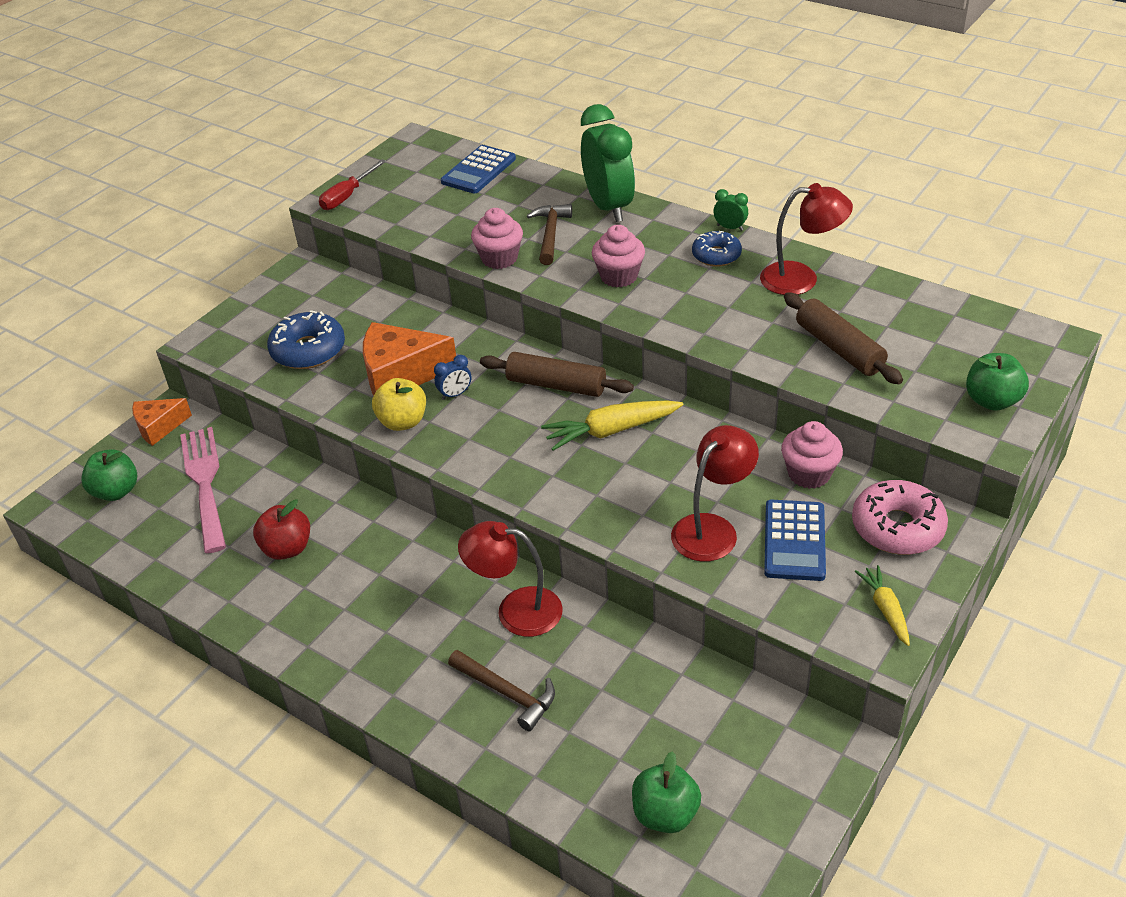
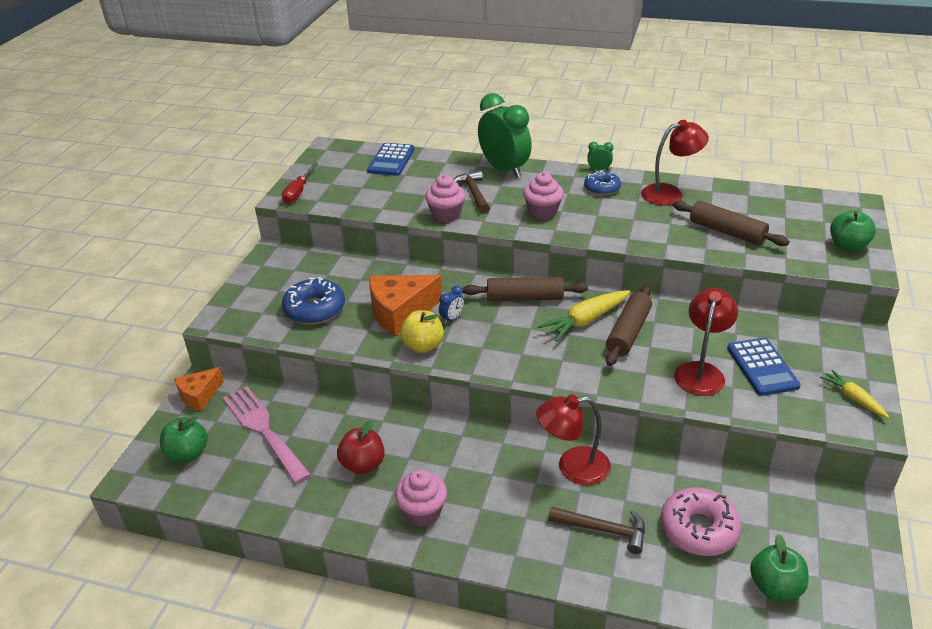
camera: 20 degrees left, 5 degrees down
pink cupcake [781,421,843,489] -> pink cupcake moved to [395,469,447,526]
pink donut [852,480,948,555] -> pink donut moved to [661,487,742,556]
none -> brown rolling pin [606,285,652,366]

